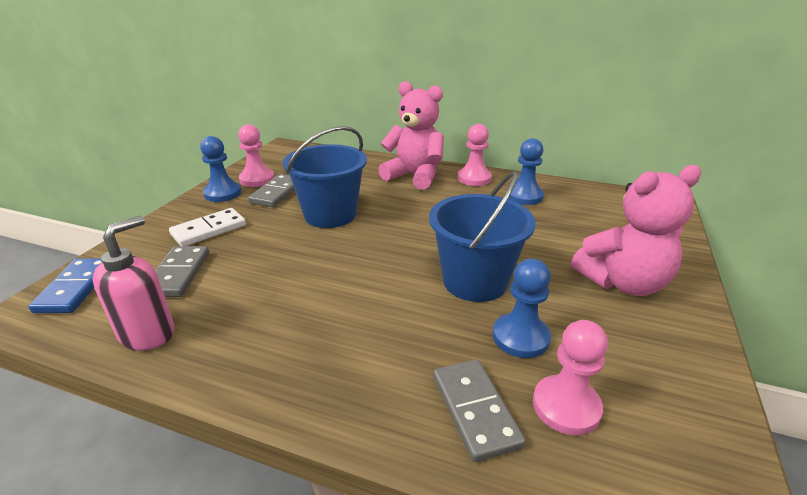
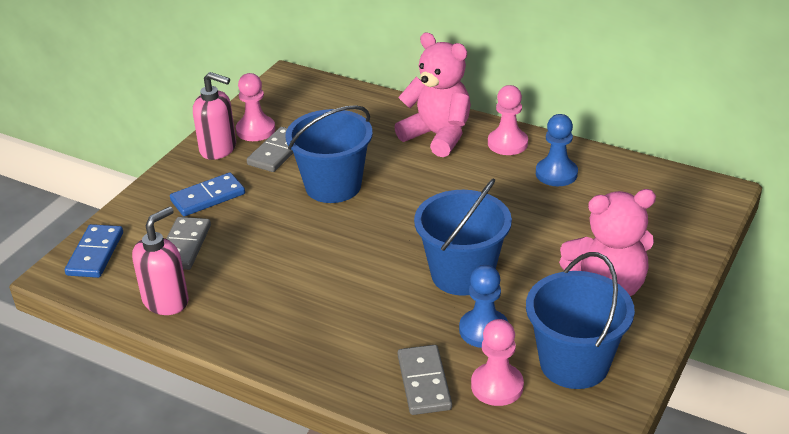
camera: 10 degrees right, 5 degrees up
white domino [169,208,246,246] -> blue domino [170,172,245,216]
blue pawn [200,136,242,202] -> pink soap dispenser [193,72,236,160]
none -> blue bucket [526,252,635,389]

